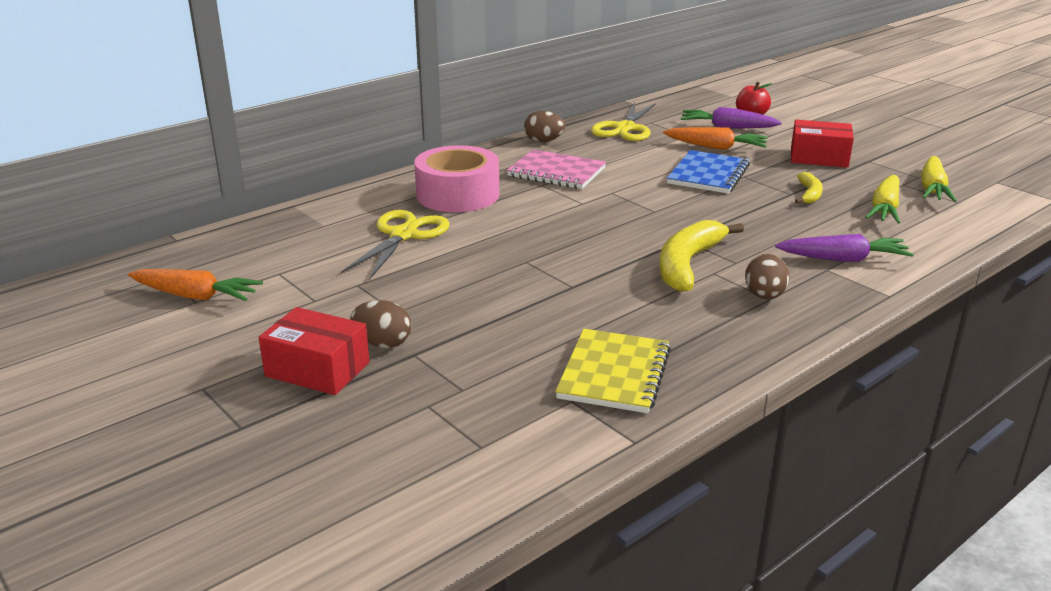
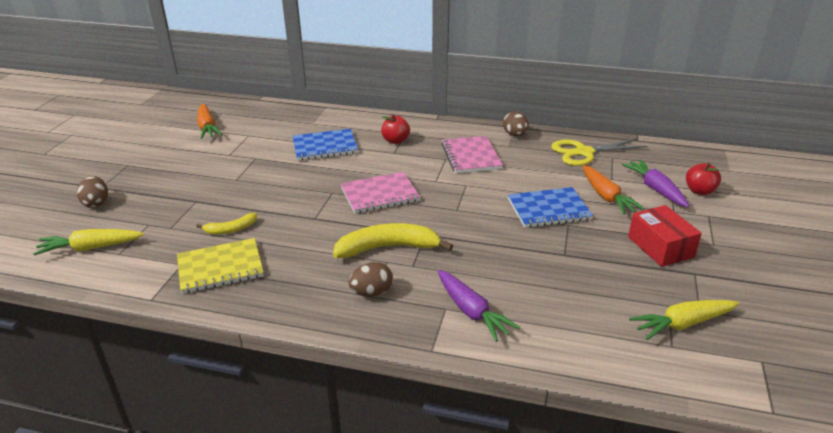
camera: 55 degrees right, 5 degrees up
red box [258,307,370,395] -> none
yellow scissors [341,210,450,280] -> blue notebook [292,129,358,161]
brown egg [350,300,411,348] -> brown egg moved to [77,176,108,208]
pink tape [414,145,499,212] -> red apple [381,114,410,144]
yellow banana [795,172,823,204] -> yellow banana moved to [196,213,257,234]
yellow carrot [865,175,900,224] -> yellow carrot moved to [33,229,144,255]
none -> pink notebook [341,172,420,214]

